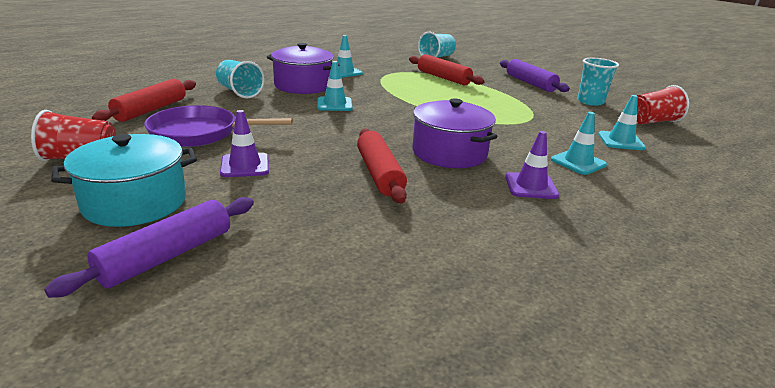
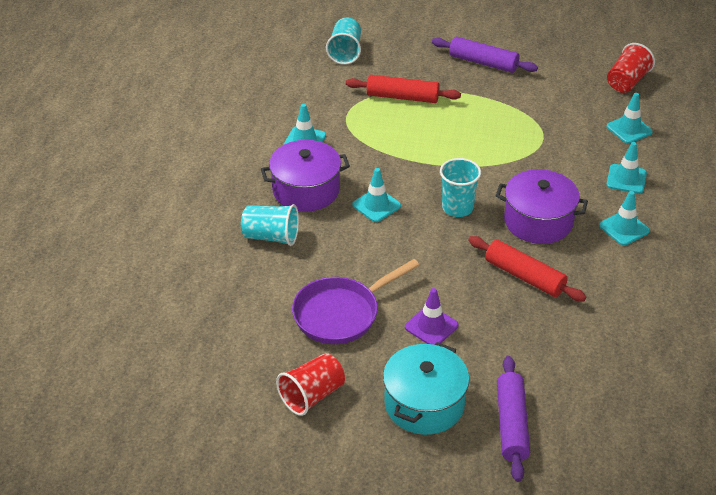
camera: 35 degrees left, 15 degrees up
red rolling pin [92,79,196,122] -> none
purple traffic cone [505,131,559,199] -> turquoise traffic cone [599,191,650,246]
turquoise cup [578,58,619,106] -> turquoise cup moved to [440,158,481,217]

